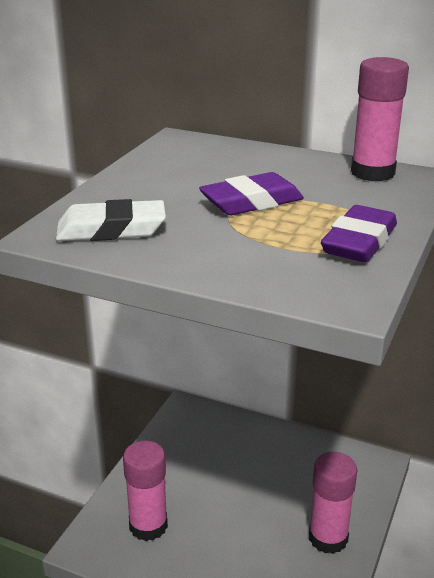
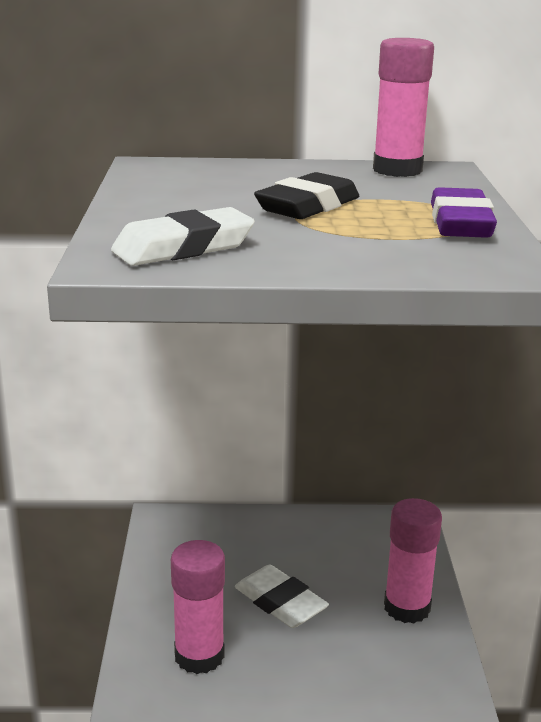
camera: 25 degrees left, 5 degrees down
purple eraser [199,172,304,215] -> black eraser [254,172,359,219]
none -> white eraser [235,565,329,628]

